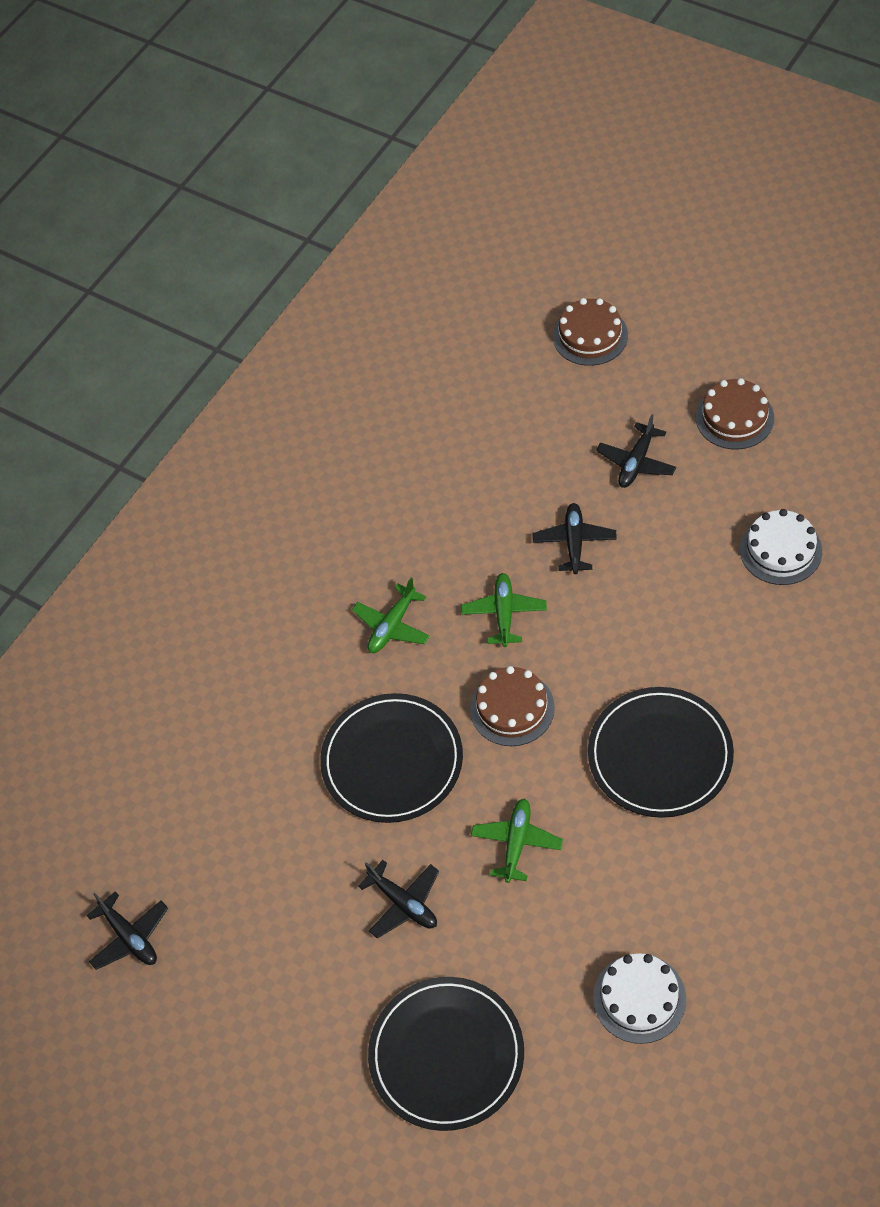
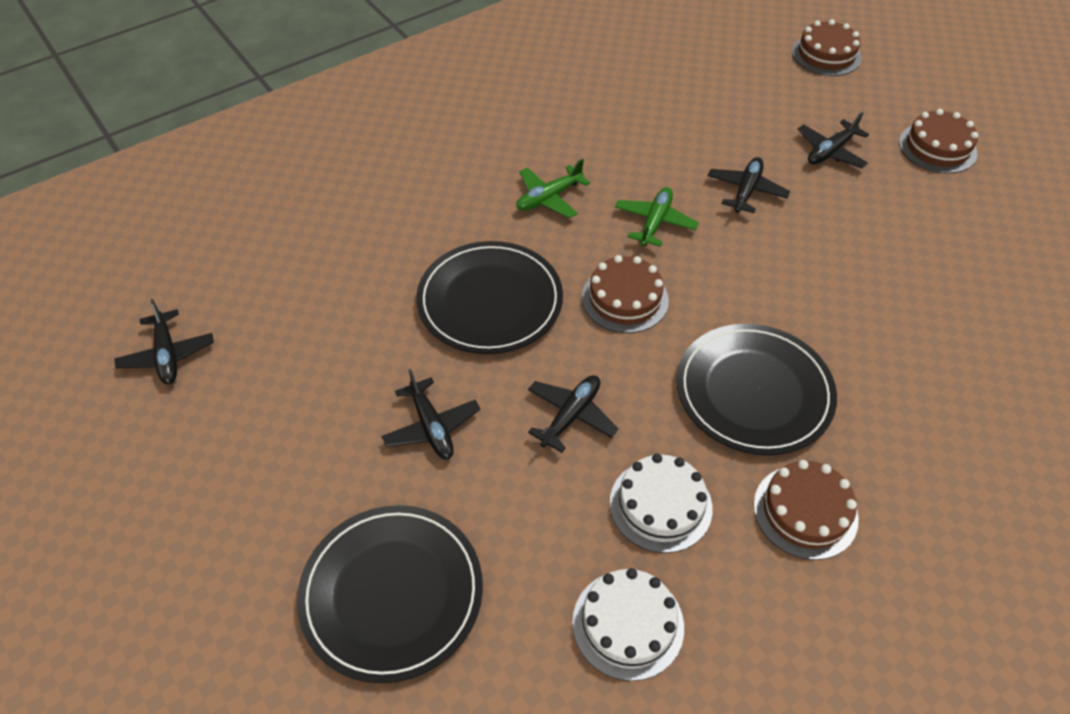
camera: 15 degrees right, 5 degrees down
green plane [471,798,563,883] -> black plane [528,375,619,453]
white cake [740,509,822,585] -> white cake moved to [610,454,713,553]
none -> brown cake [753,460,859,560]

